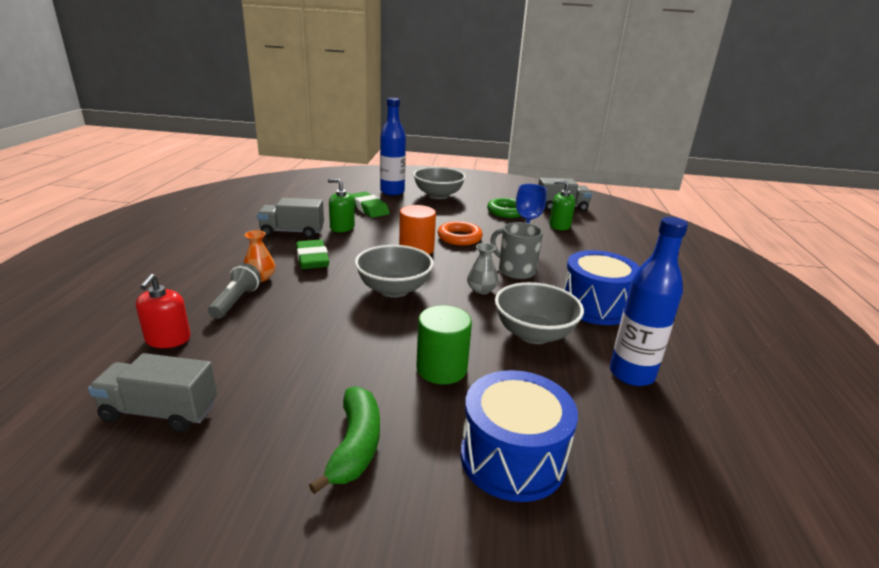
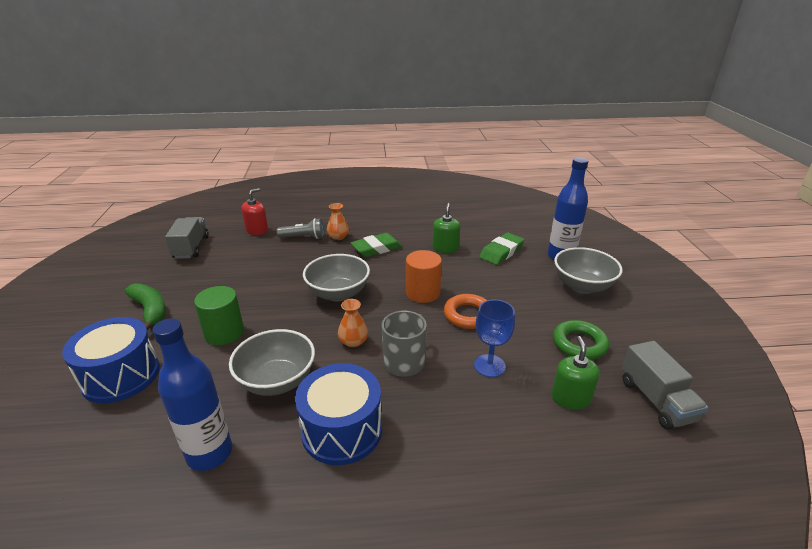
camera: 80 degrees right, 5 degrees up
red soap dispenser [136,274,191,348] -> red soap dispenser turned 135 degrees clockwise [241,188,268,235]
grey truck [257,198,324,238] -> none
green banana [309,386,380,494] -> green banana turned 120 degrees counterclockwise [125,283,166,331]
grey vase [467,243,498,294] -> orange vase [338,299,368,347]

